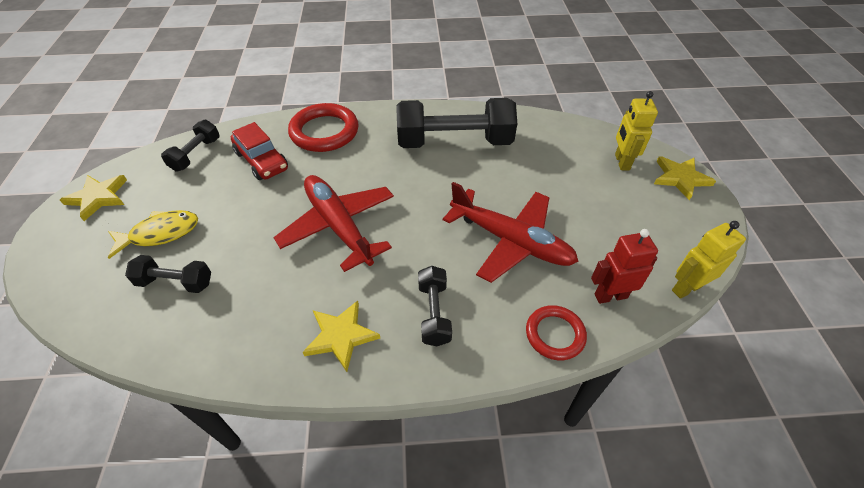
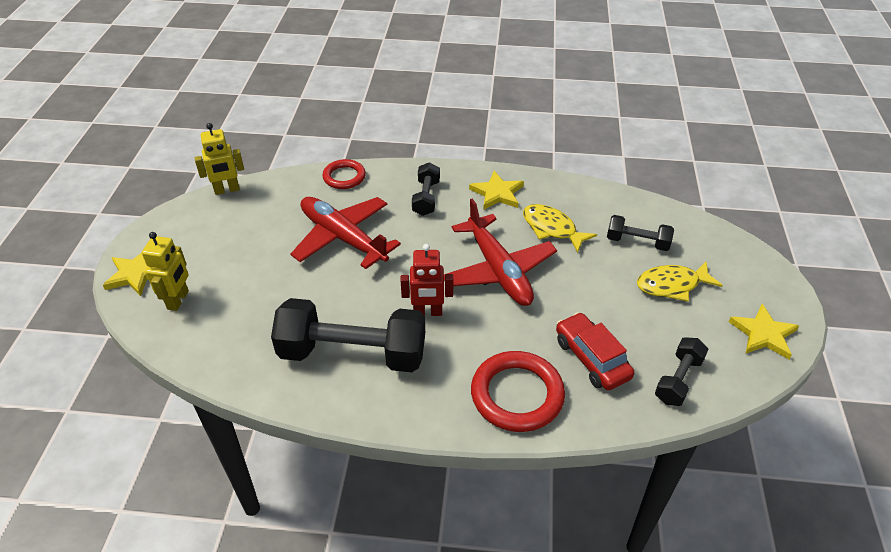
camera: 170 degrees left, 5 degrees down
red robot [591,229,658,304] -> red robot moved to [401,244,453,316]
none -> yellow fish [523,204,597,253]

